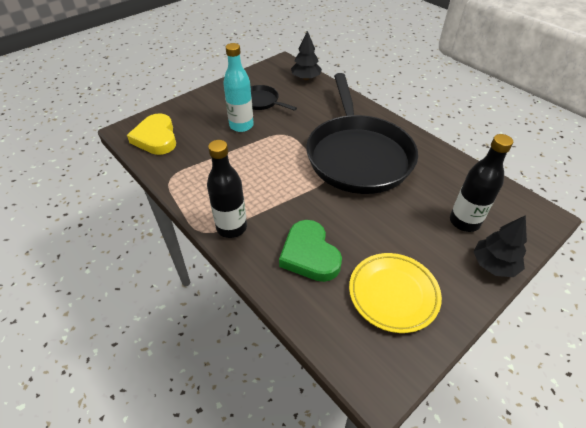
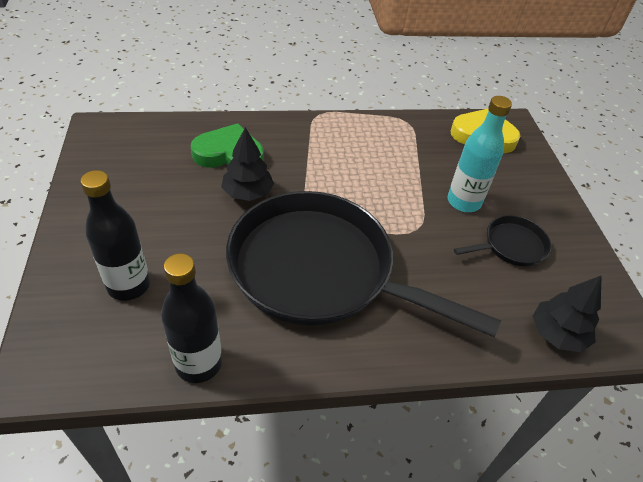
camera: 120 degrees right, 0 degrees up
black bottle [207,140,247,238] -> black bottle moved to [161,253,222,383]
yellow plate [349,253,442,333] -> none
black tree [473,215,527,277] -> black tree moved to [221,127,274,201]

